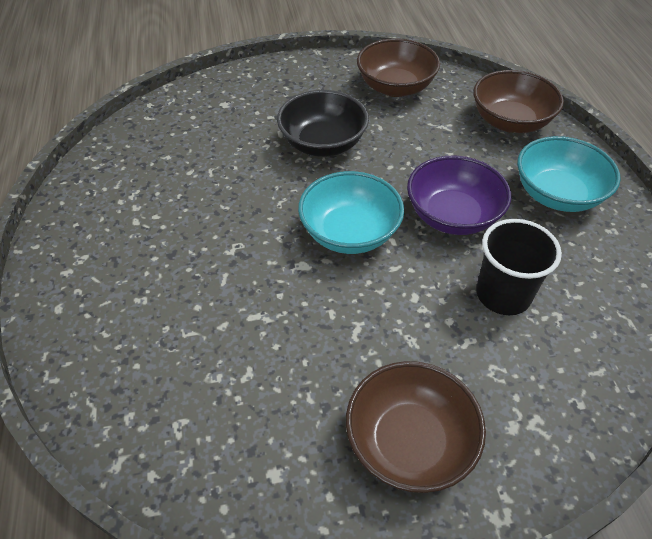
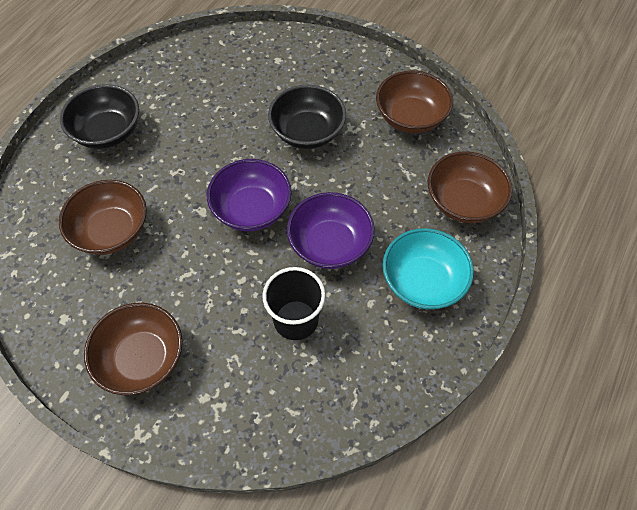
camera: 40 degrees right, 10 degrees up
turquoise bowl [298,171,404,254] -> purple bowl [207,159,292,231]
none -> brown bowl [59,180,147,255]
none -> black bowl [60,84,139,149]

